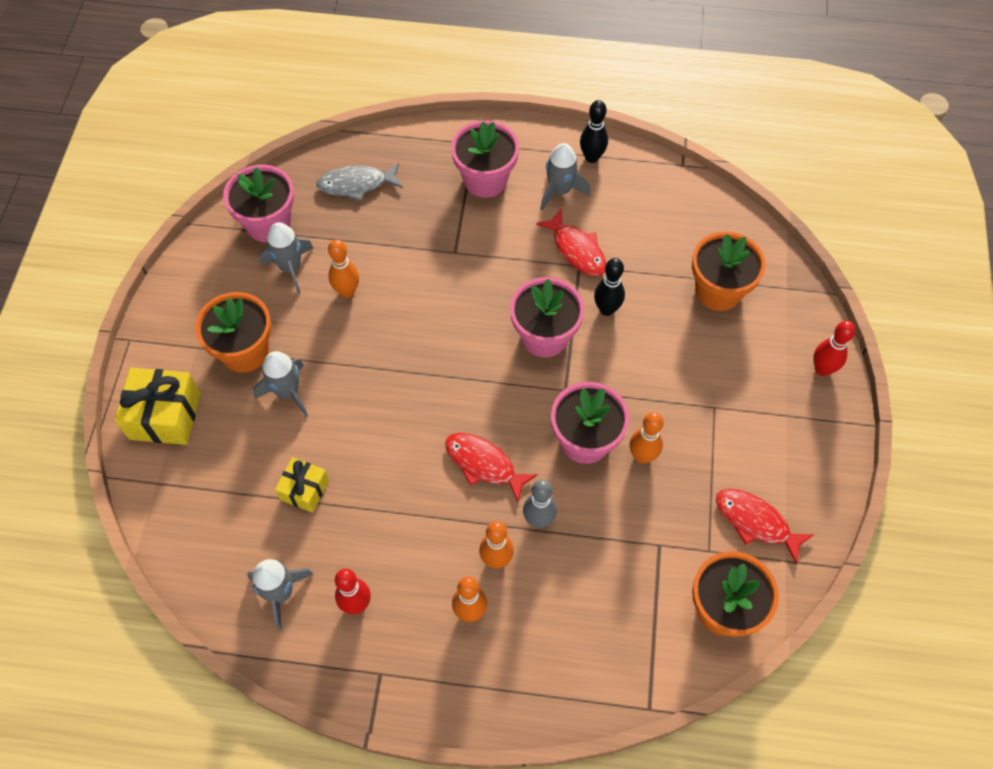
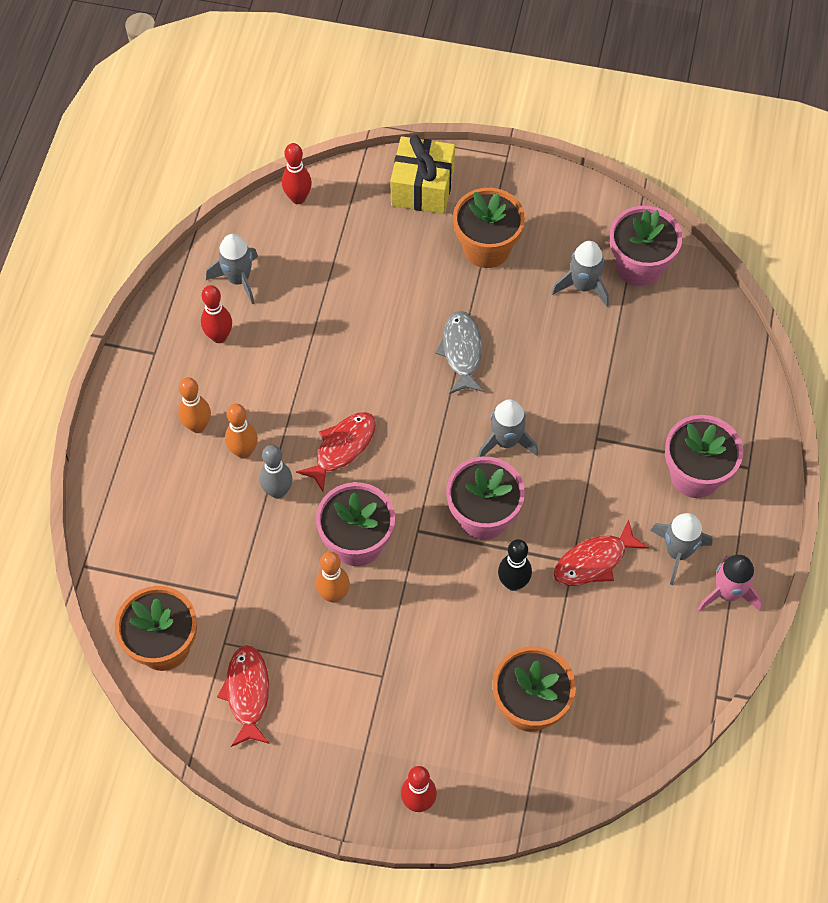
camera: 95 degrees right, 0 degrees up
grey rocket [253,351,308,417] -> grey rocket moved to [478,399,538,457]
yellow gift [275,457,329,513] -> none
grey fish [316,163,403,201] -> grey fish moved to [435,311,484,394]
orange bowling pin [328,239,359,298] -> none
black bowling pin [580,100,608,163] -> pink rocket [698,555,762,611]
red fish [716,489,814,564] -> red fish turned 45 degrees counterclockwise [217,645,270,747]
none -> red bowling pin [282,143,312,204]

